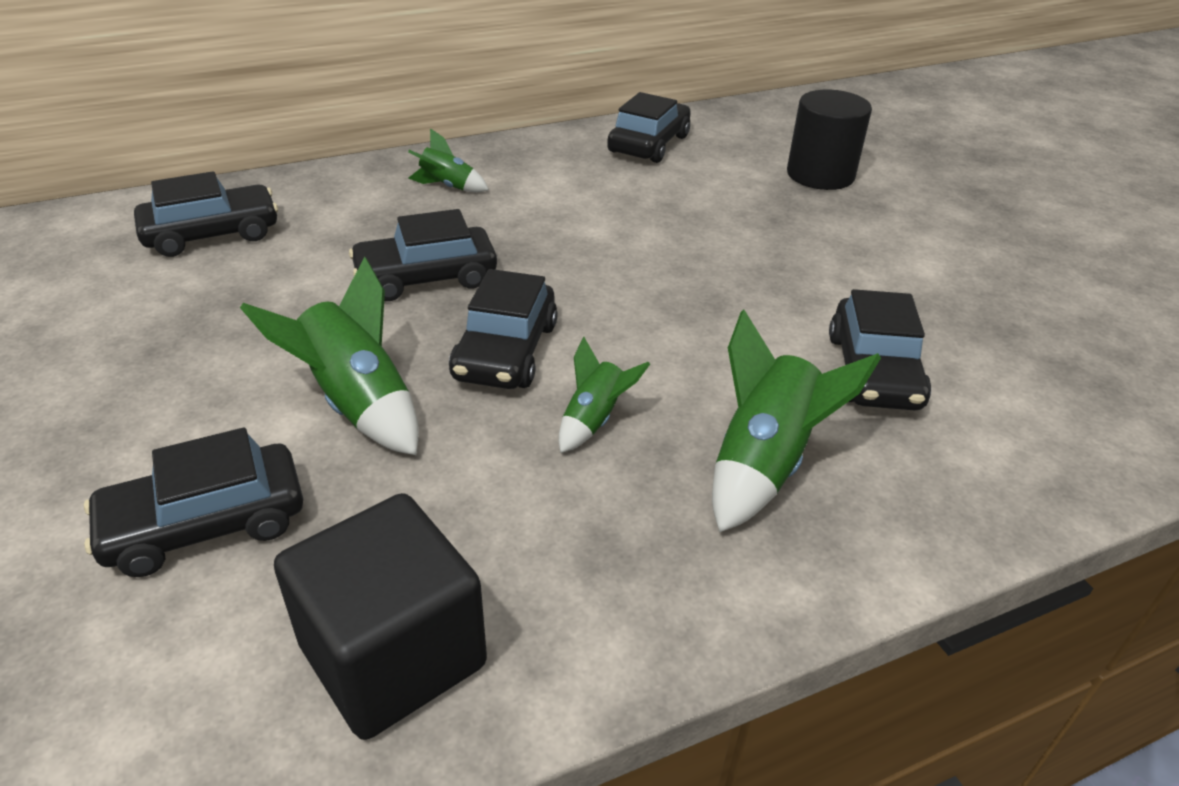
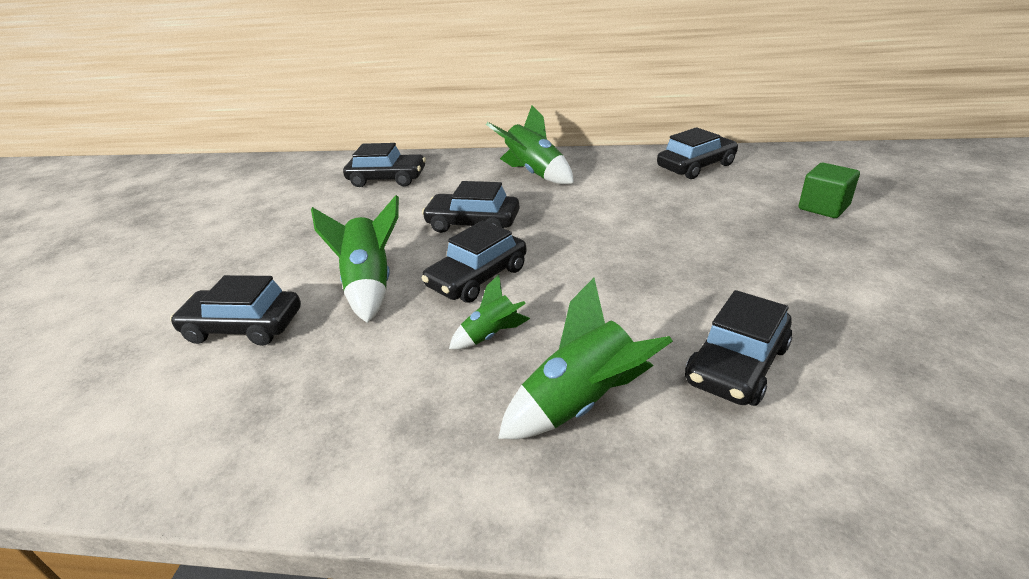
camera: 35 degrees right, 5 degrees down
black cube [274,493,487,740] -> none
green rocket [408,128,489,192] -> green rocket [486,105,574,184], size x1.75
black cylinder [787,90,872,190] -> green cube [798,163,860,218]

